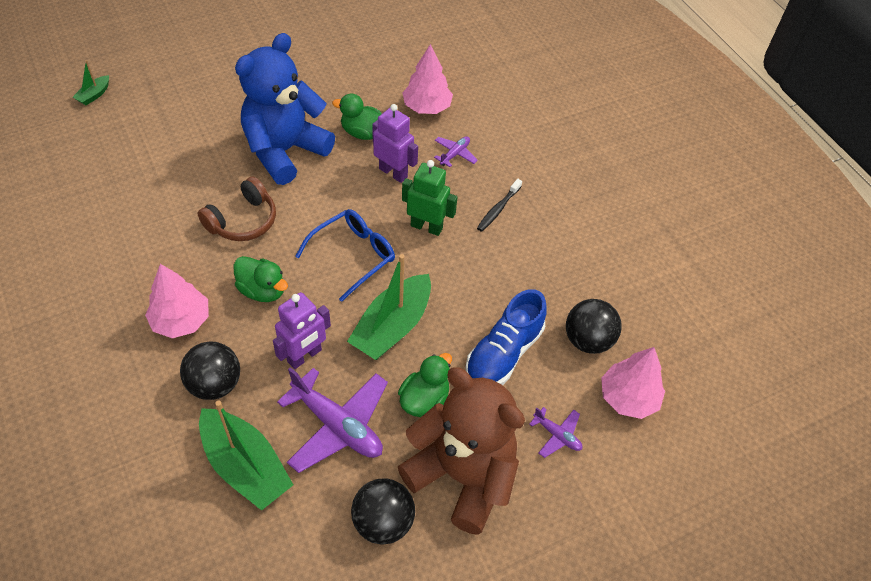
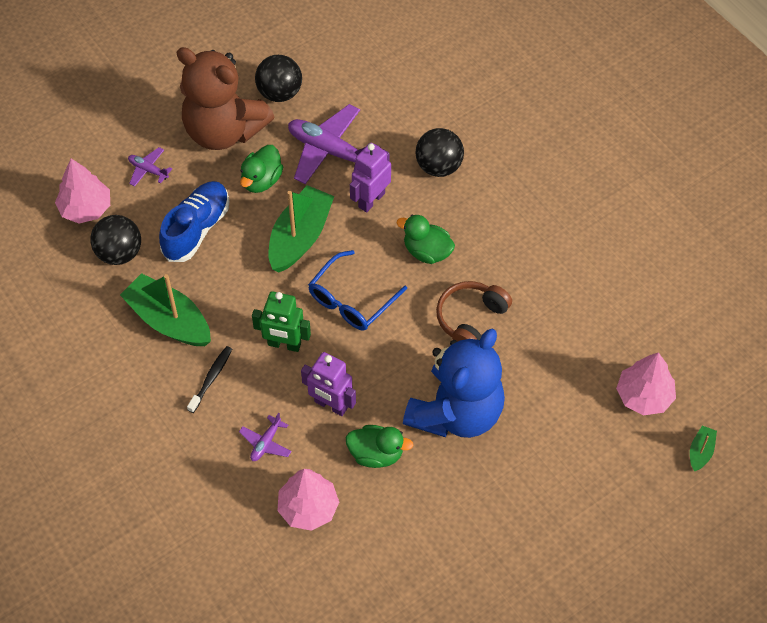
camera: 175 degrees right, 5 degrees up
pink tree [145,264,209,338] -> pink tree moved to [616,352,676,416]
green boat [199,401,293,511] -> green boat moved to [120,273,211,346]

